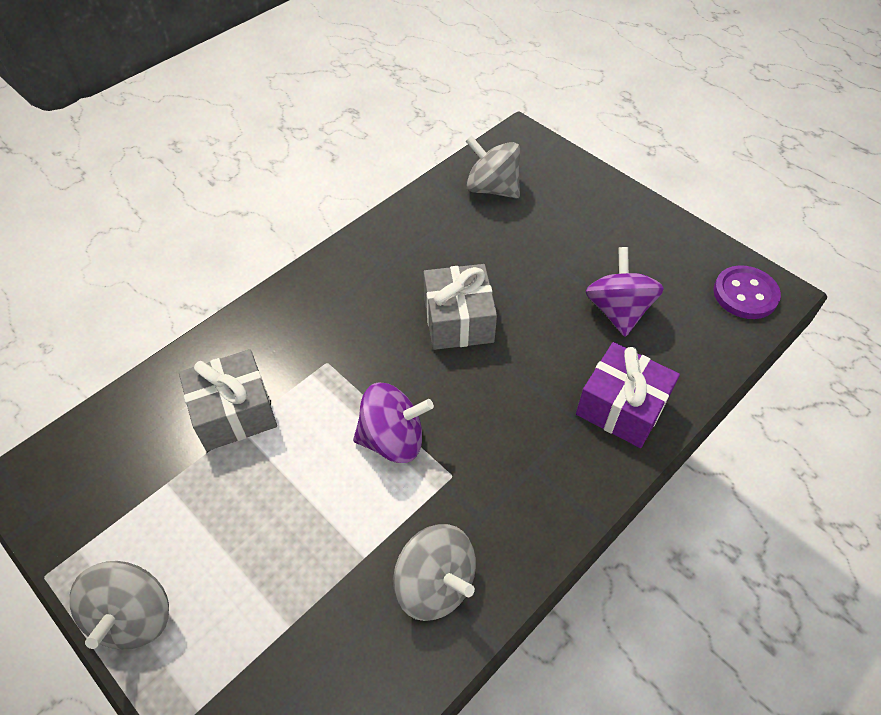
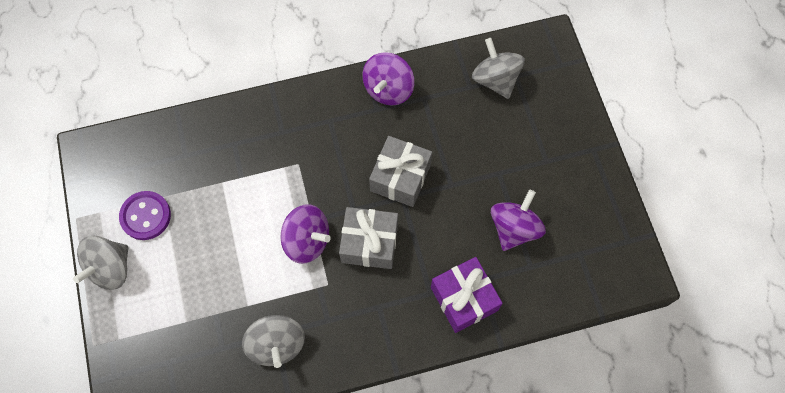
camera: 30 degrees right, 15 degrees up
grey gift [179,349,277,451] -> grey gift moved to [339,207,398,269]
purple button [713,265,781,319] -> purple button moved to [119,191,171,240]
none -> purple spinning top [362,52,414,106]

